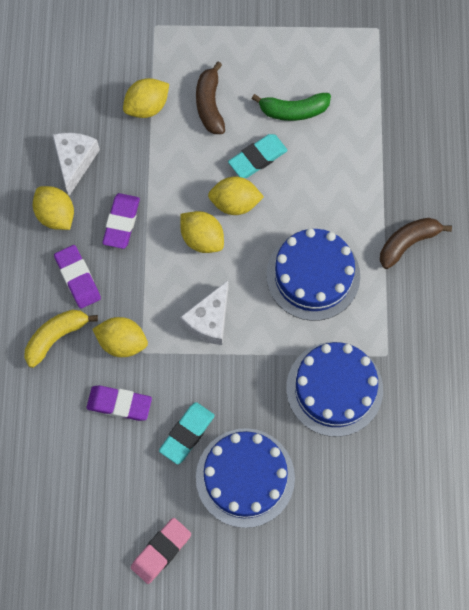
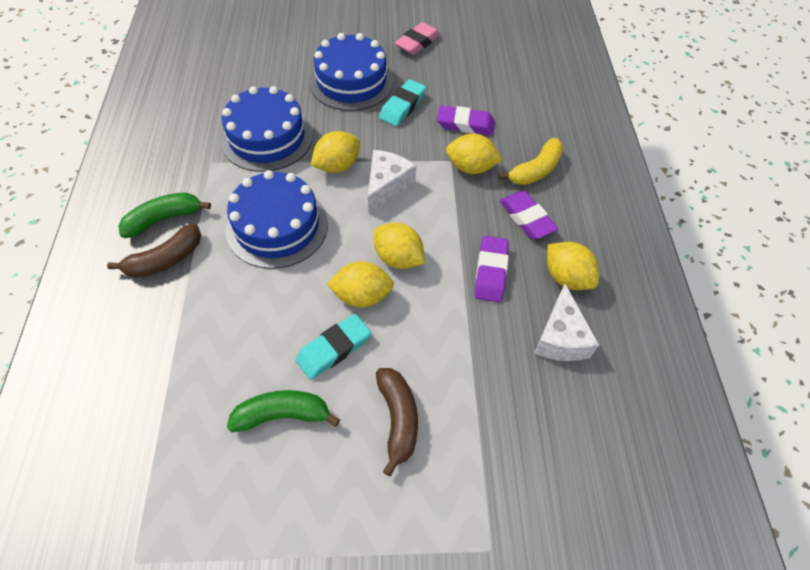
camera: 175 degrees right, 15 degrees down
yellow lemon [123,78,169,118] -> yellow lemon moved to [311,131,360,173]
none -> green banana [119,193,211,238]

